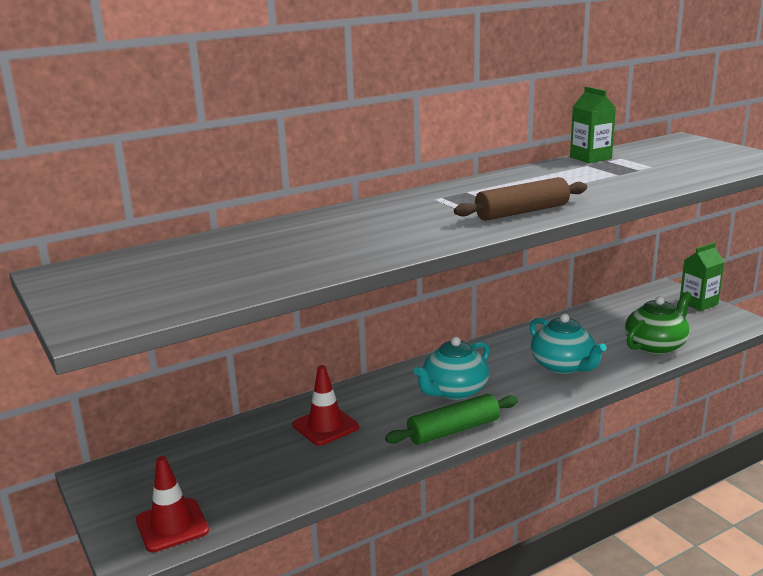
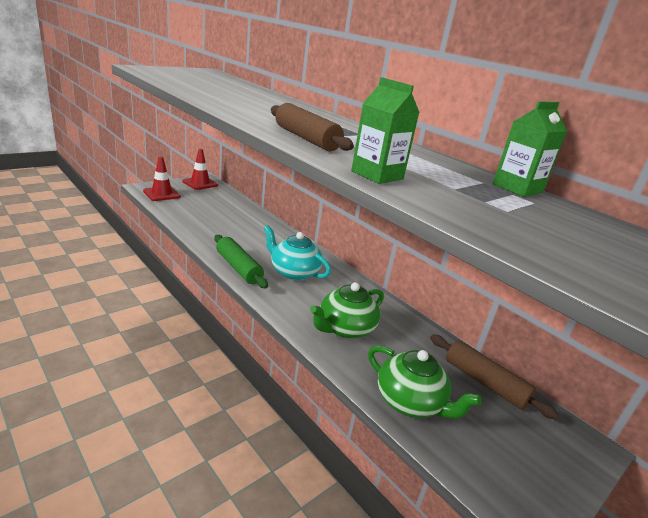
camera: 75 degrees right, 5 degrees up
red traffic cone [293,365,359,446] -> red traffic cone moved to [182,149,218,190]
turquoise teapot [530,314,607,374] -> green teapot [310,282,384,339]
green carton [680,242,724,311] -> green carton moved to [351,77,420,184]
none -> brown rolling pin [430,335,559,420]

